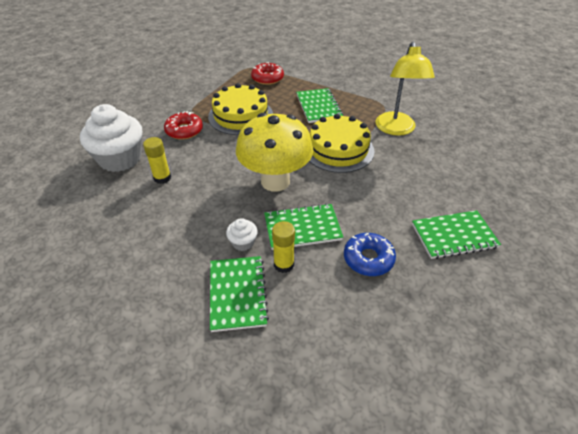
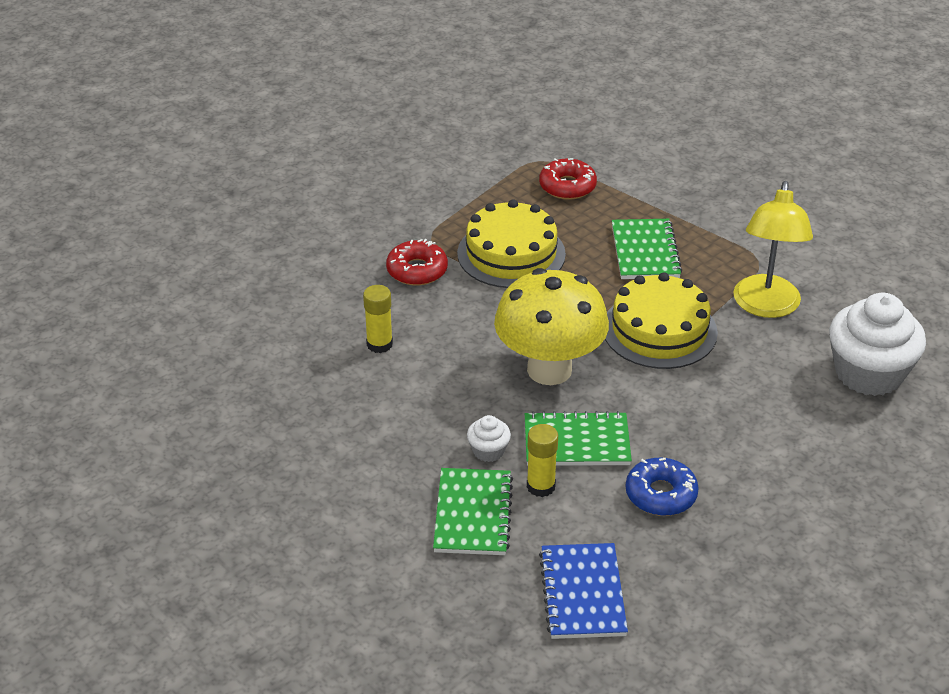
camera: 10 degrees right, 5 degrees down
white cupcake [80,104,143,172] -> white cupcake moved to [829,293,926,396]
green notebook [412,210,501,259] -> none
none -> blue notebook [539,543,628,639]

